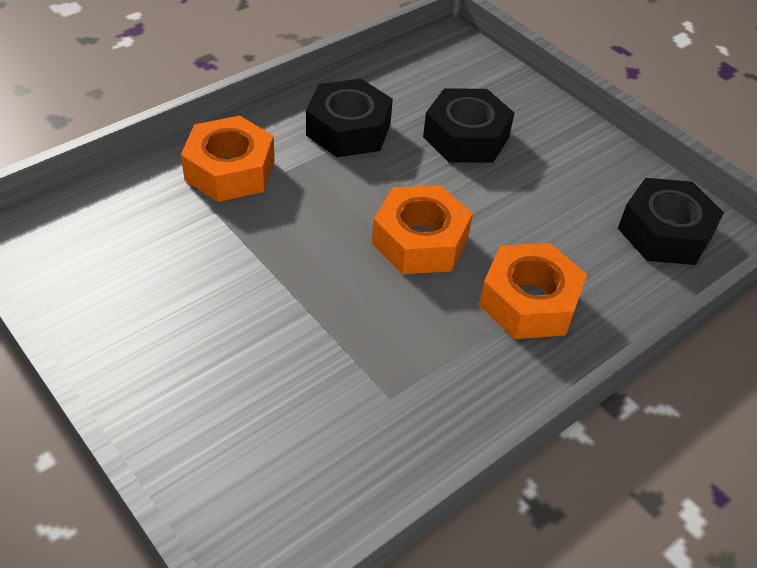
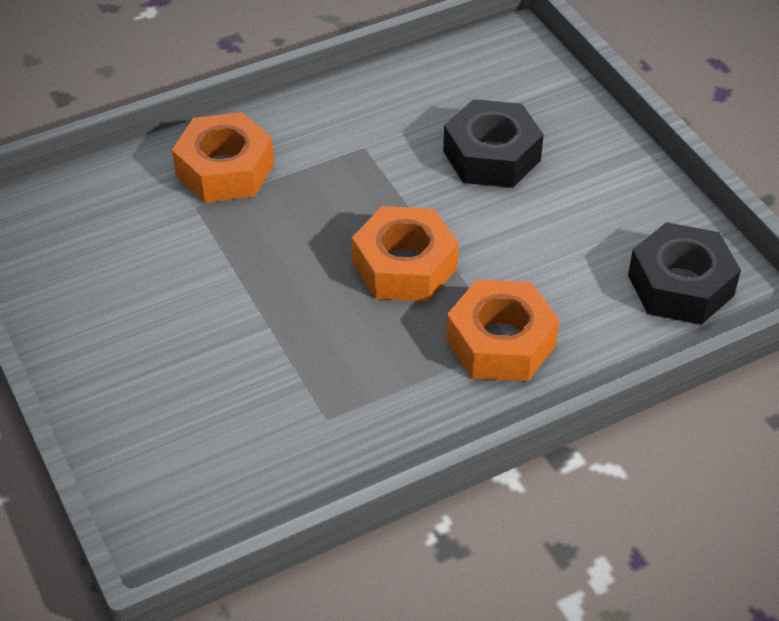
camera: 15 degrees right, 0 degrees up
black nut [306,79,393,157] -> none

